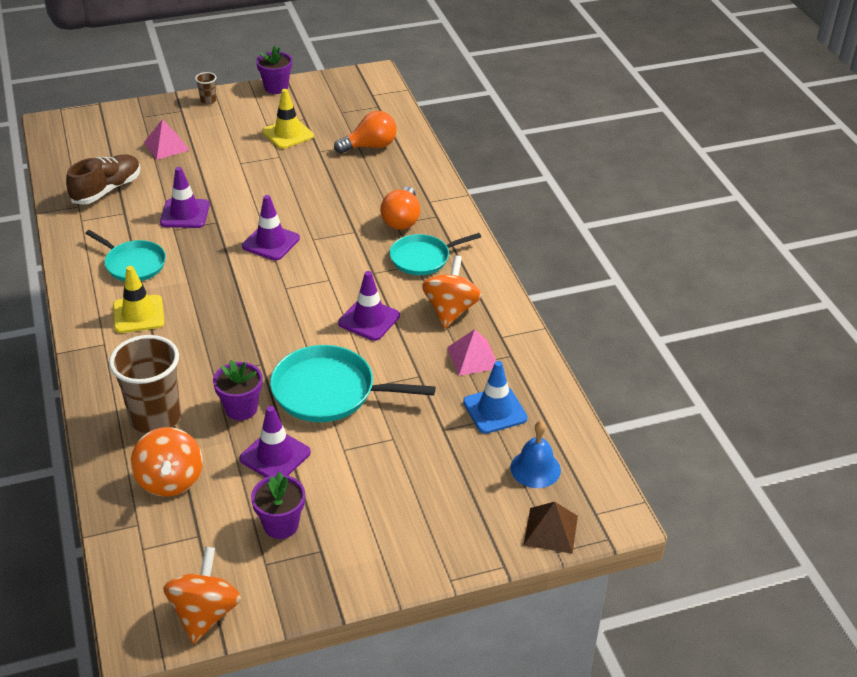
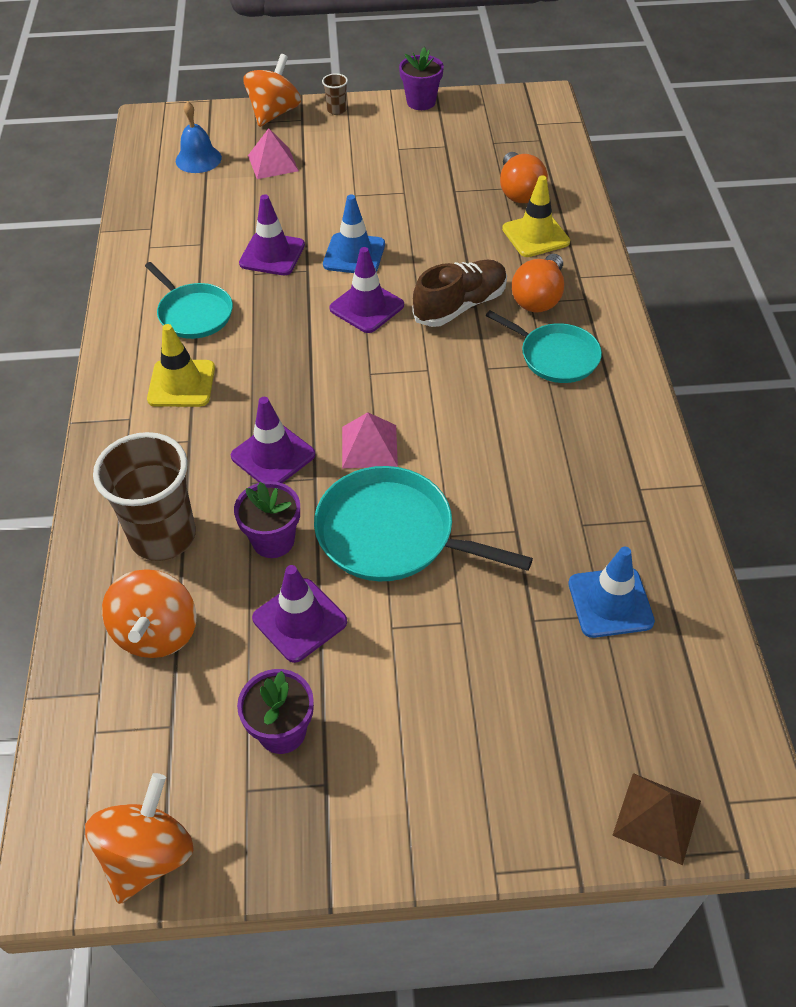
camera: 15 degrees right, 10 degrees up
brown shoe [66,155,141,205] -> brown shoe moved to [412,259,507,327]
yellow traffic cone [262,89,314,149] -> yellow traffic cone moved to [502,175,570,257]
orange light bulb [334,111,397,154] -> orange light bulb turned 90 degrees clockwise [500,152,548,203]
purple traffic cone [338,271,400,341] -> purple traffic cone moved to [231,397,315,483]
turquoise pan [390,233,481,275] -> turquoise pan turned 135 degrees counterclockwise [486,311,602,383]
orange spinning top [422,255,482,328] -> orange spinning top moved to [243,54,301,127]
pink pyramid [447,329,496,376] -> pink pyramid moved to [342,412,398,468]
blue bell [510,421,561,488] -> blue bell moved to [176,101,222,173]
none -> blue traffic cone [323,195,385,273]

